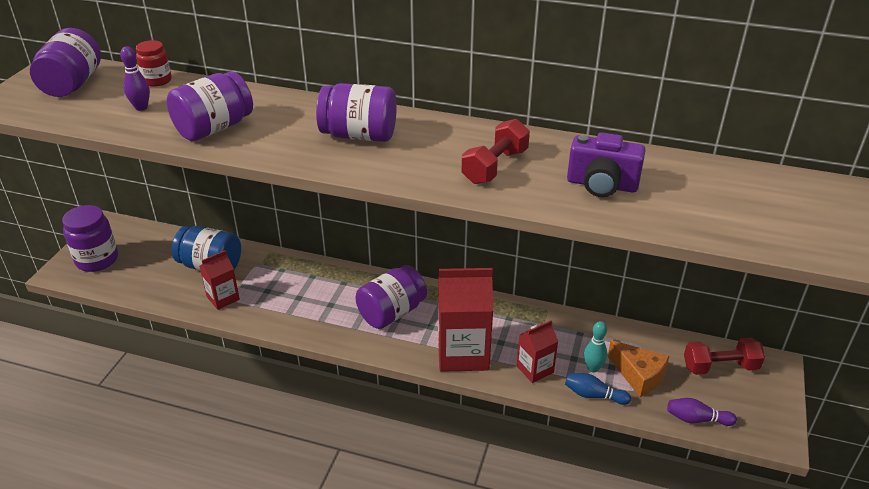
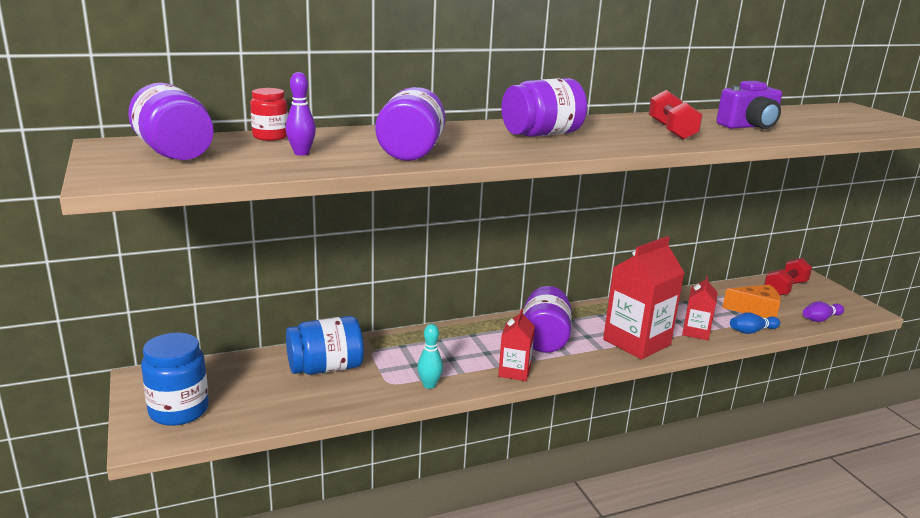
camera: 40 degrees left, 15 degrees down
purple jar [62,205,118,272] -> blue jar [141,332,209,426]
red carton [199,250,240,310] -> red carton moved to [498,309,535,381]
turquoise bowling pin [584,321,607,373] -> turquoise bowling pin moved to [417,324,443,389]

